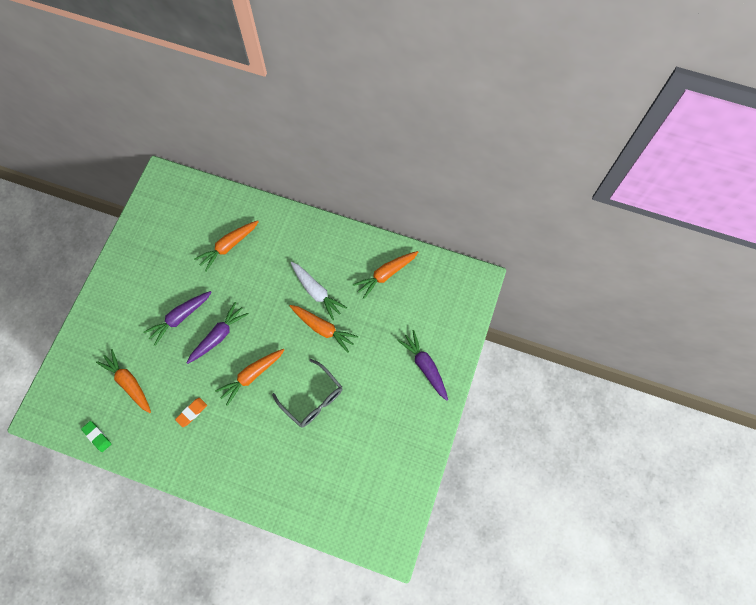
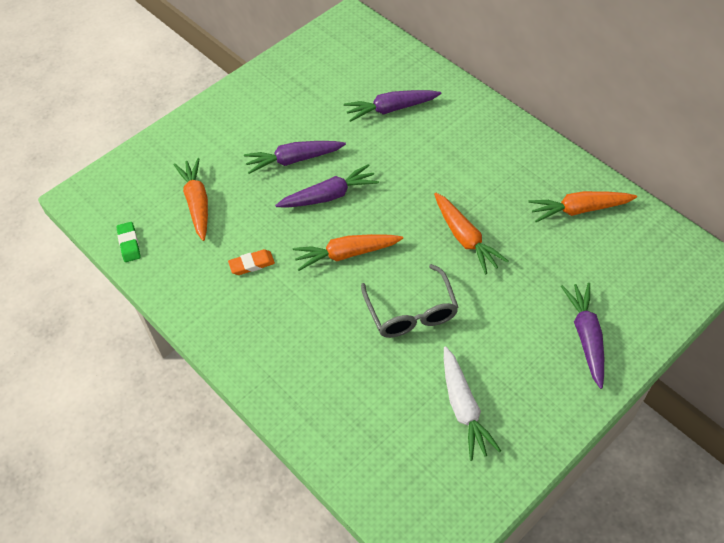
camera: 30 degrees right, 15 degrees down
orange carrot [194,220,259,272] -> purple carrot [344,90,441,122]
white carrot [291,262,347,320] -> white carrot moved to [444,346,501,461]

